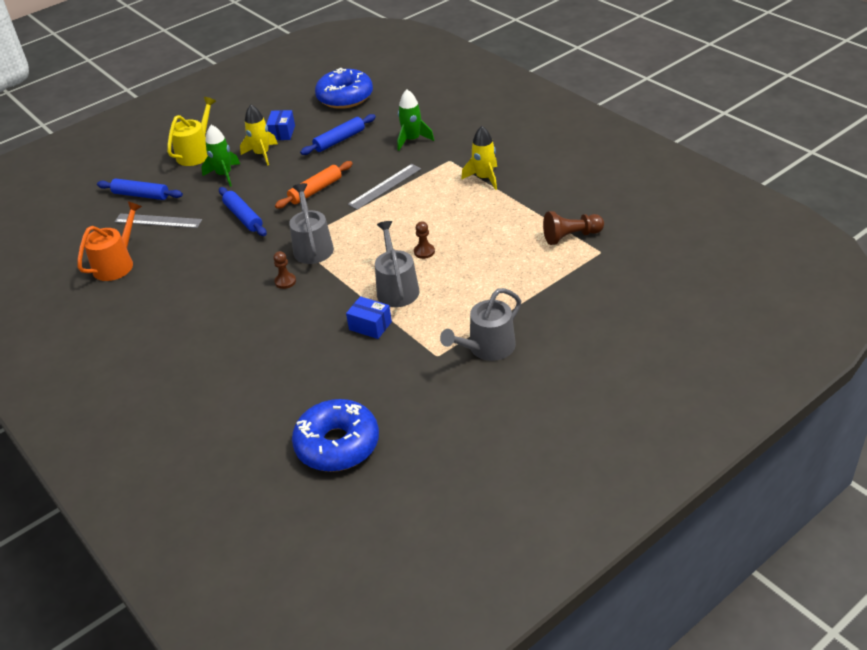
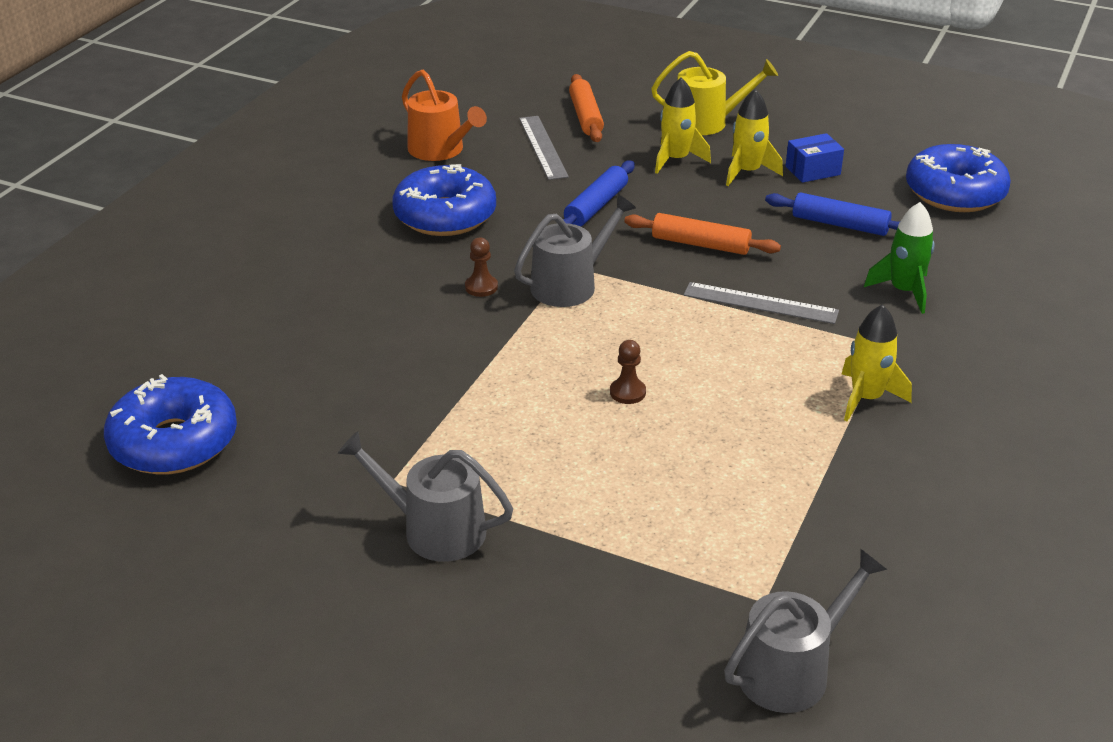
camera: 60 degrees right, 5 degrees down
orange watering can [77,201,142,281] -> orange watering can turned 45 degrees clockwise [402,70,487,161]
blue rolling pin [97,178,183,200] -> orange rolling pin [569,74,604,142]
green rocket [201,125,240,187] -> yellow rocket [655,78,711,174]
blue box [346,296,392,339] -> none
grey watering can [375,221,419,307] -> grey watering can moved to [724,549,887,713]
brown pawn [543,211,604,245] -> none
none -> blue donut [392,164,496,236]

